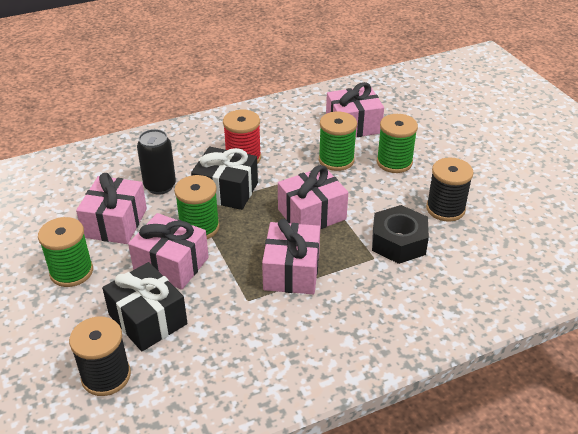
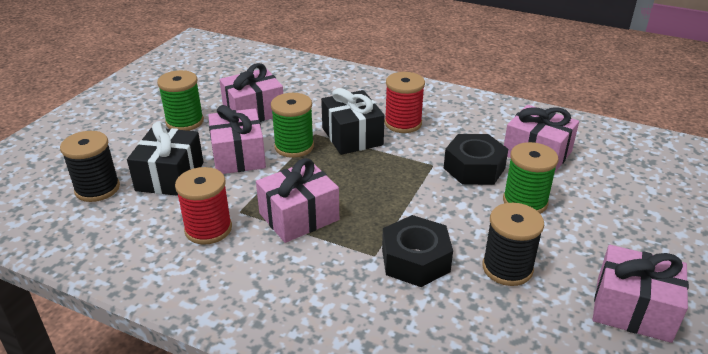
camera: 50 degrees right, 5 degrees down
black can [137,129,176,195] -> none
pink gift [278,165,348,229] -> pink gift moved to [593,245,689,343]
green spool [319,111,357,171] -> black nut [444,134,508,185]
none -> red spool [175,167,232,245]

